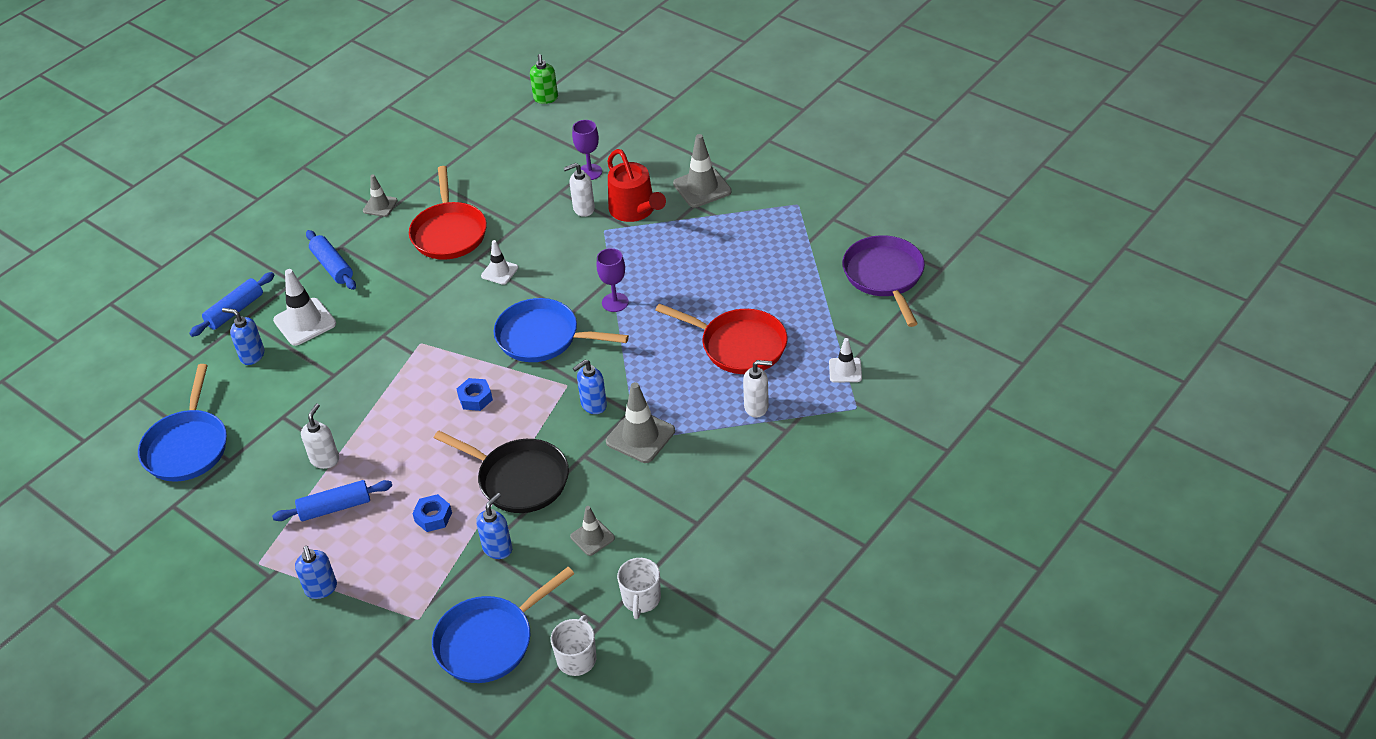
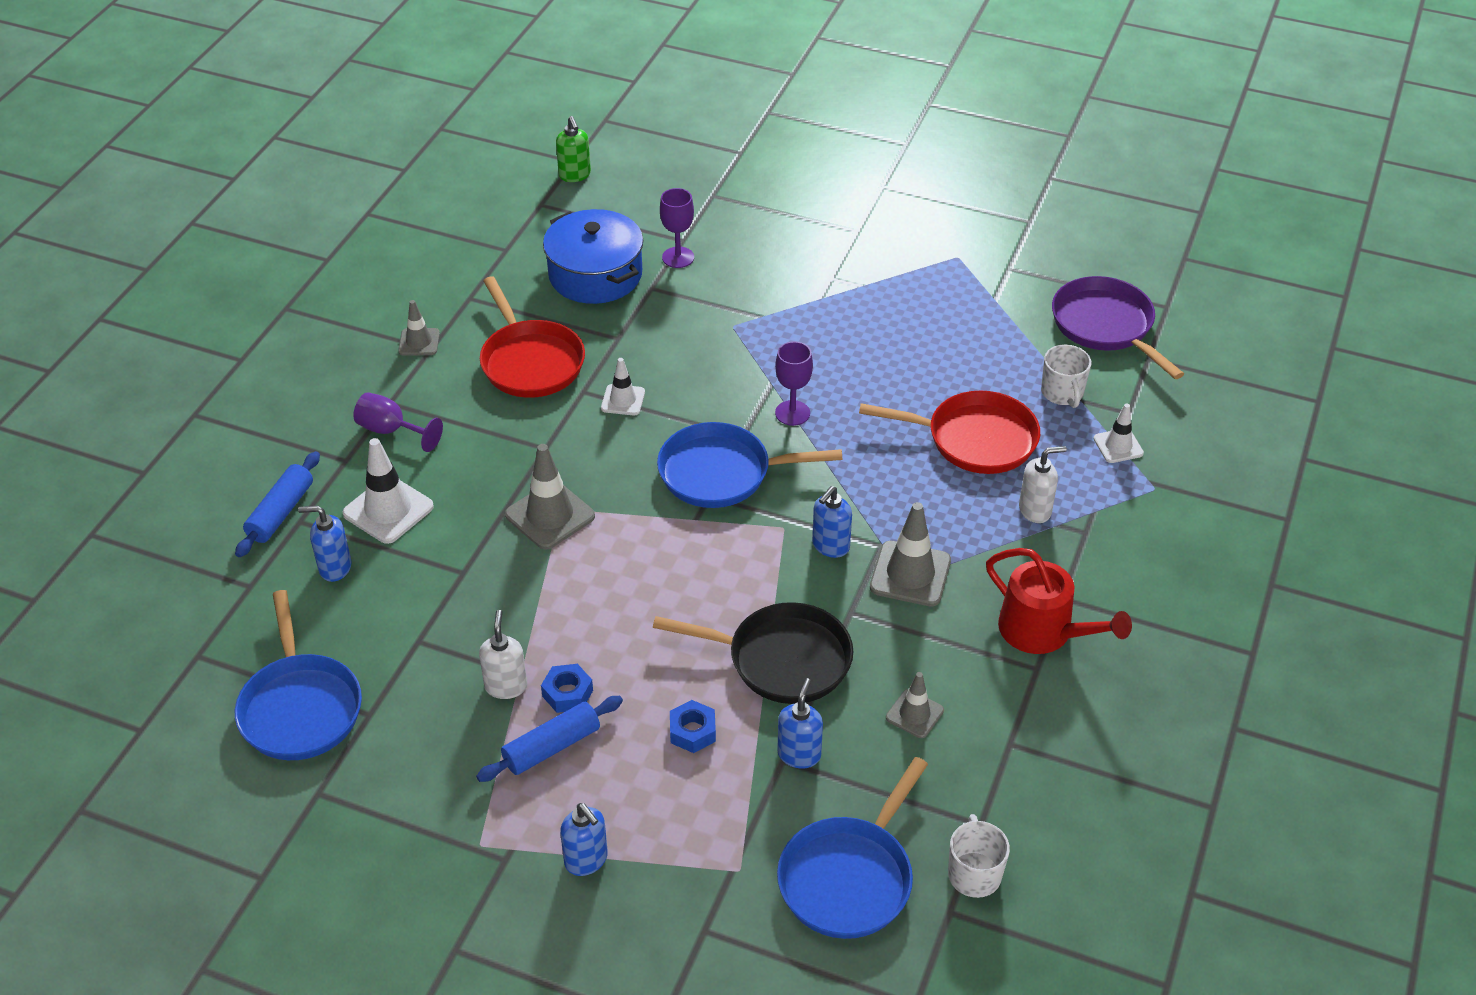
camera: 20 degrees left, 0 degrees up
blue rolling pin [306,230,356,290] -> purple goblet [353,392,443,452]
blue nut [457,378,493,411] -> blue nut moved to [541,664,593,713]
white soap dispenser [564,163,595,217] -> none
red watering can [607,149,666,222] -> red watering can moved to [986,548,1132,654]
white mug [617,558,661,619] -> white mug moved to [1041,345,1091,408]
grey traffic cone [673,134,732,208] -> grey traffic cone moved to [505,444,595,550]
none -> blue pot [543,209,643,304]

